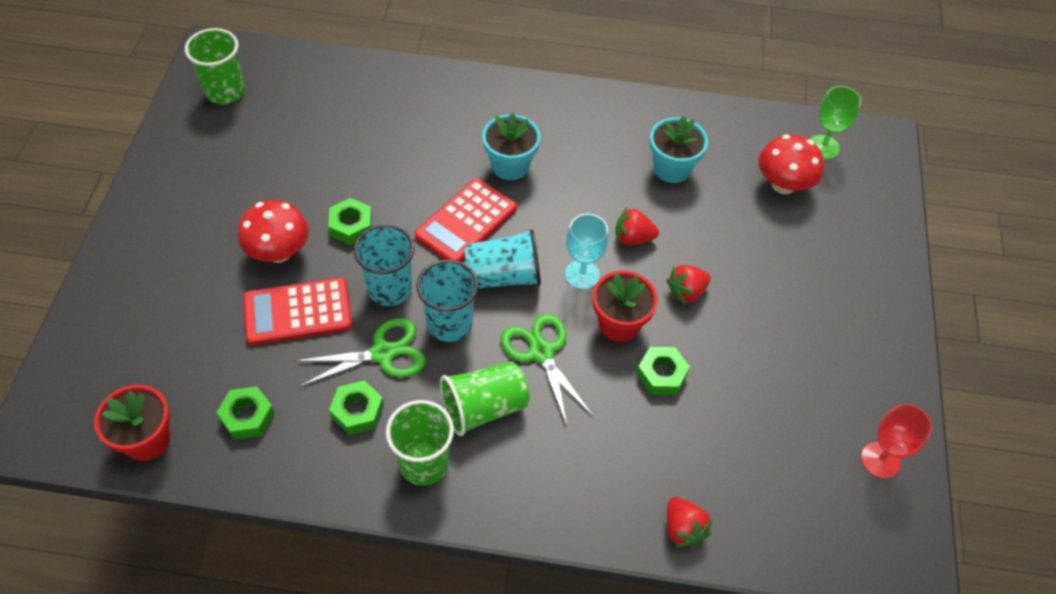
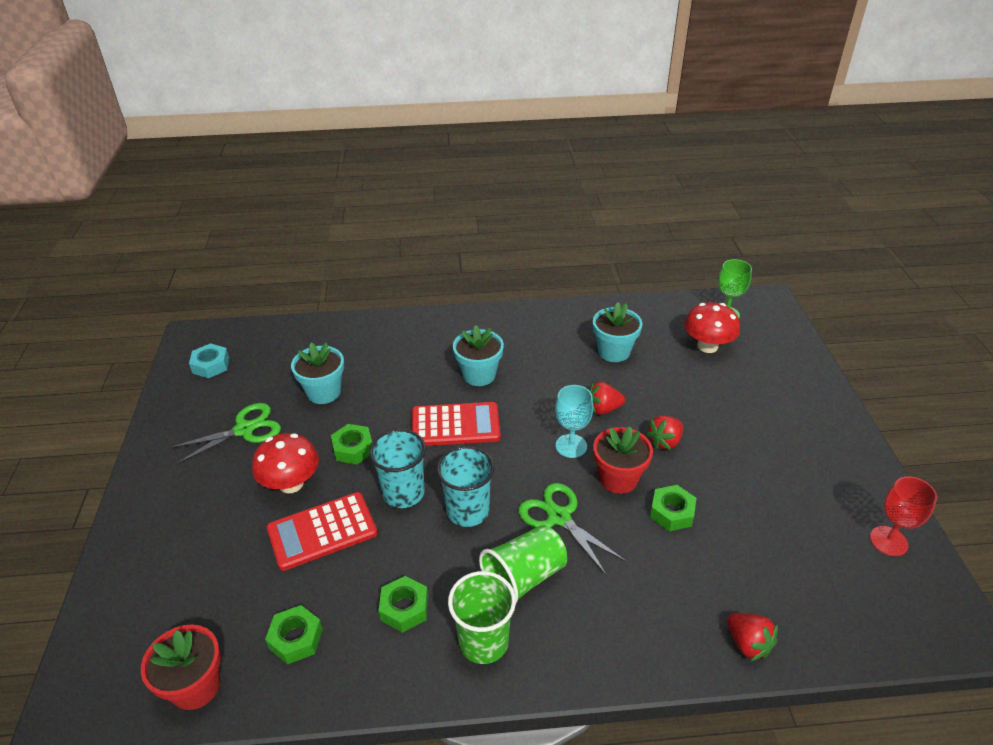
camera: 10 degrees left, 15 degrees down
green cup [185,28,245,104] -> turquoise nut [189,343,229,378]
green scissors [295,318,426,387] -> green scissors moved to [169,403,281,465]
red calculator [415,178,517,262] -> red calculator turned 120 degrees counterclockwise [412,402,500,446]
turquoise cup [465,229,541,289] -> none
none -> turquoise flower pot [291,343,344,404]

